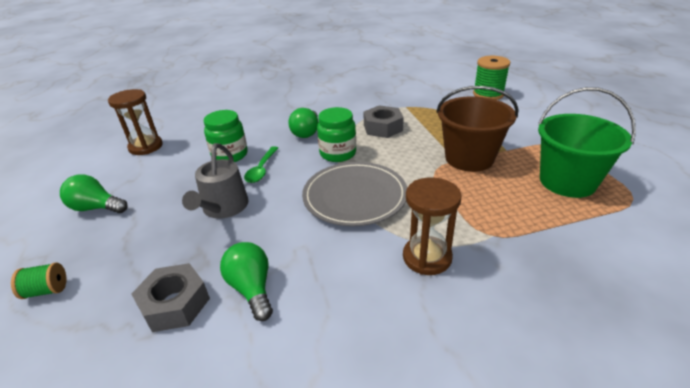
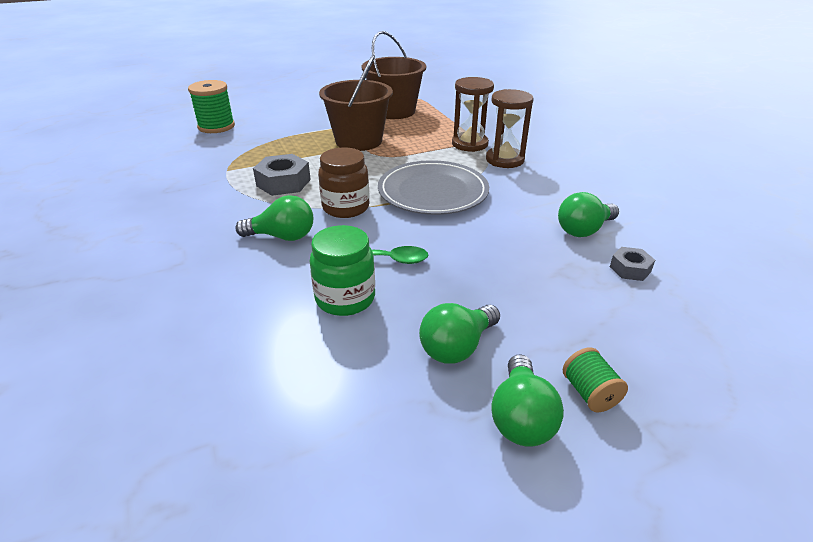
camera: 100 degrees left, 0 degrees up
green spool [11,263,66,299] -> green spool moved to [563,347,628,412]
brown hourglass [108,89,163,155] -> brown hourglass moved to [452,77,494,152]
grey nut [131,263,210,332] -> grey nut [610,247,655,281], size x0.58
grey watering can [182,143,248,219] -> none
green jar [317,107,356,162] -> brown jar [318,147,370,218]
green bucket [538,87,636,198] -> brown bucket [362,31,426,119]
none -> green light bulb [419,303,500,364]

